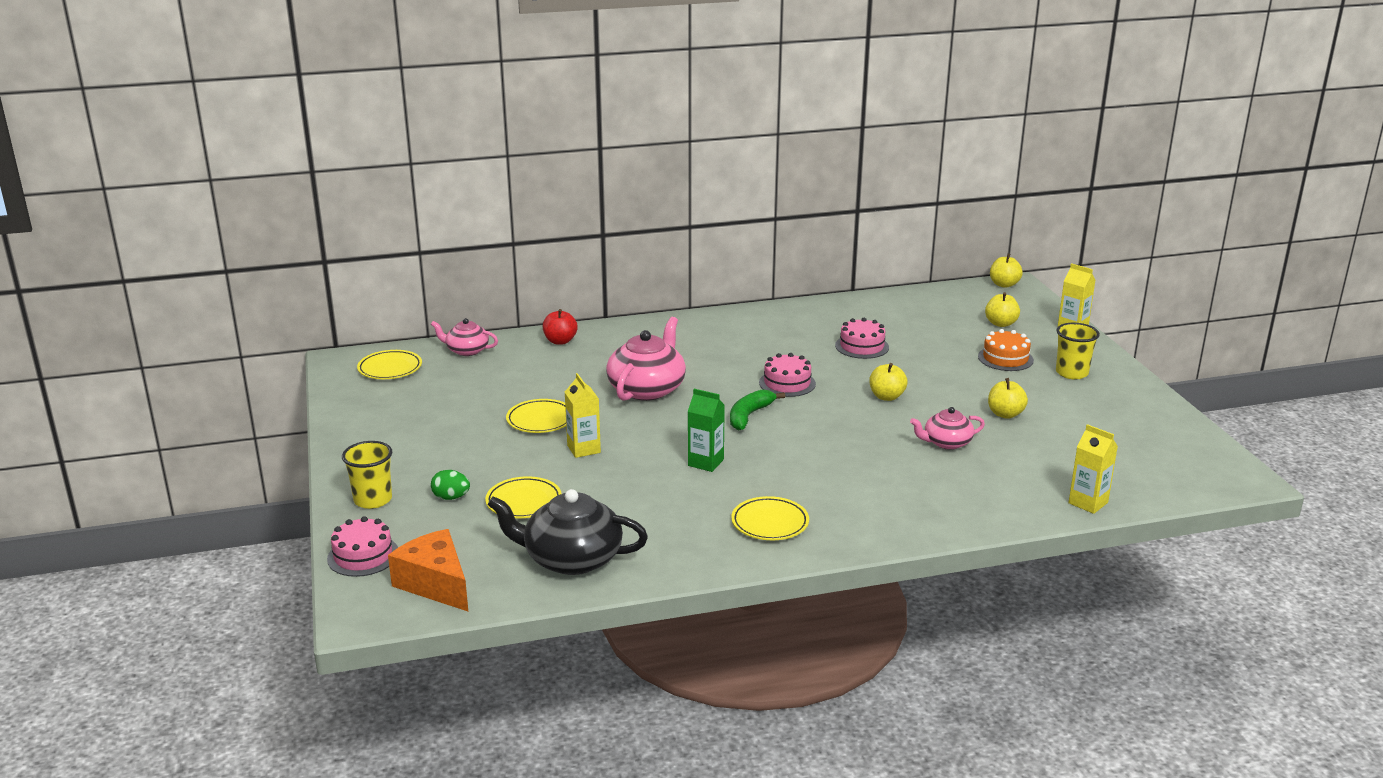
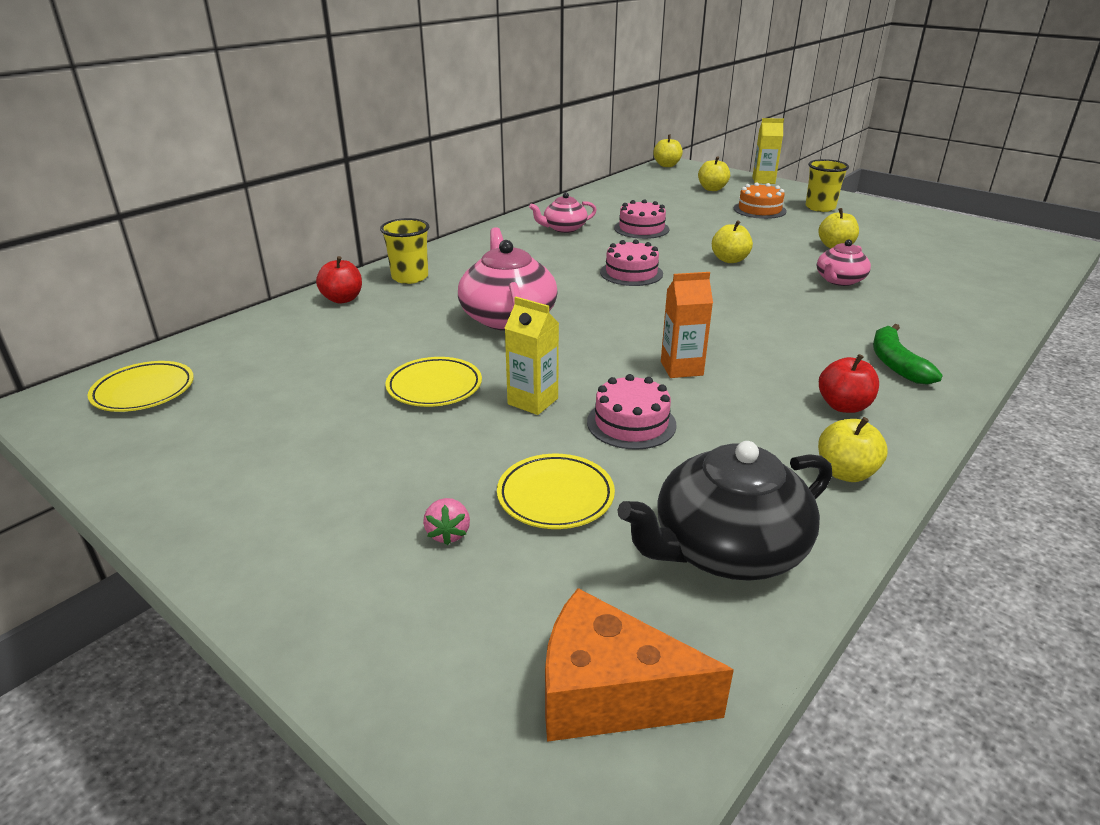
camera: 35 degrees left, 5 degrees up
pink cake [327,516,398,577] -> pink cake moved to [587,374,677,450]
yellow cup [342,441,392,509] -> yellow cup moved to [380,218,429,284]
pink teapot [431,318,498,356] -> pink teapot moved to [529,192,597,233]
green egg [431,470,470,500] -> pink strawberry [423,498,470,545]
green carton [688,389,725,472] -> orange carton [661,272,713,378]
green banana [730,389,785,431] -> green banana moved to [873,324,943,385]
yellow plate [731,496,809,540] -> red apple [819,354,879,413]
yellow carton [1069,424,1118,514] -> none
none -> yellow apple [818,417,888,482]

